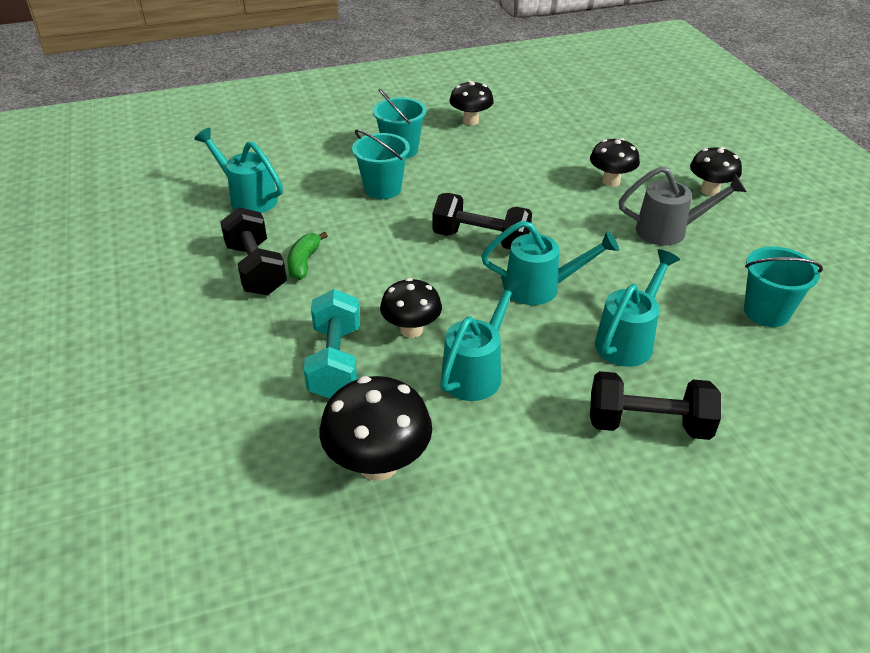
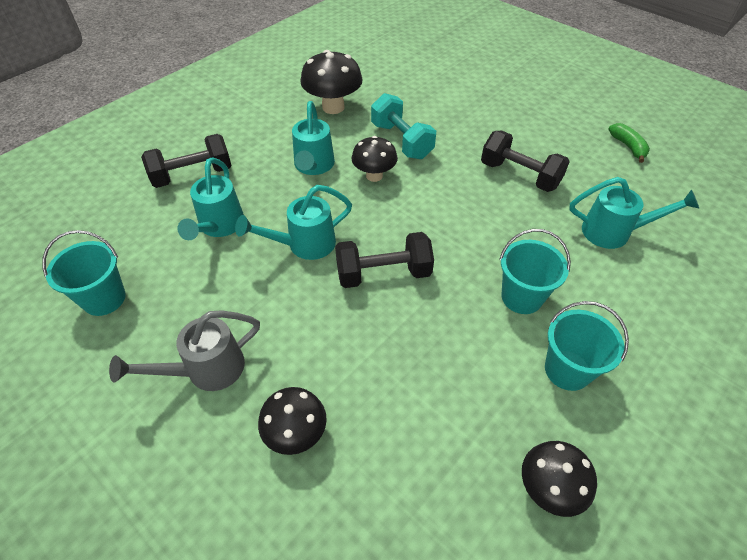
camera: 150 degrees right, 10 degrees up
green banana [287,232,328,280] -> green banana moved to [608,123,650,163]
black mushroom [690,147,742,196] -> none

